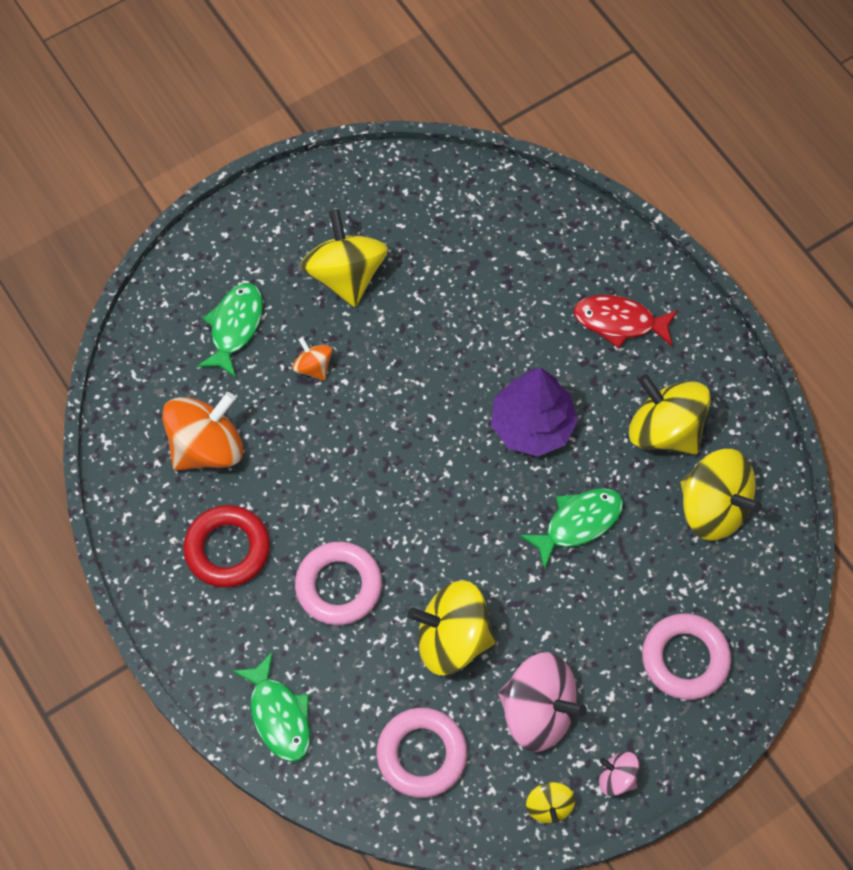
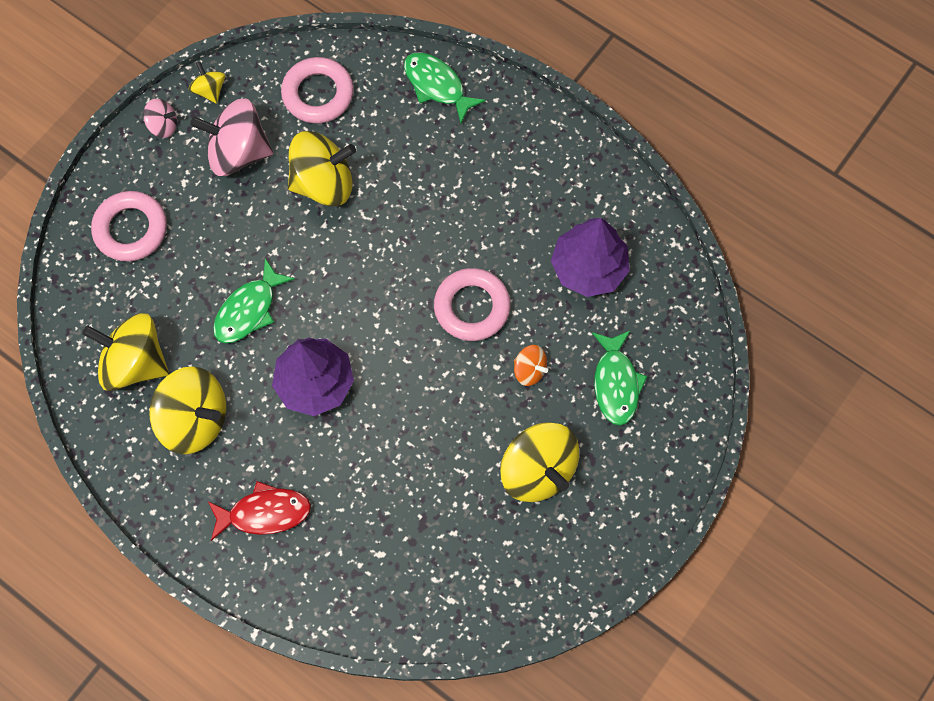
camera: 160 degrees right, 5 degrees up
orange spinning top [162,392,243,471] -> purple tree [551,218,630,297]
red ring [183,505,270,588] -> none
pink ring [295,542,382,625] -> pink ring moved to [434,268,511,341]

